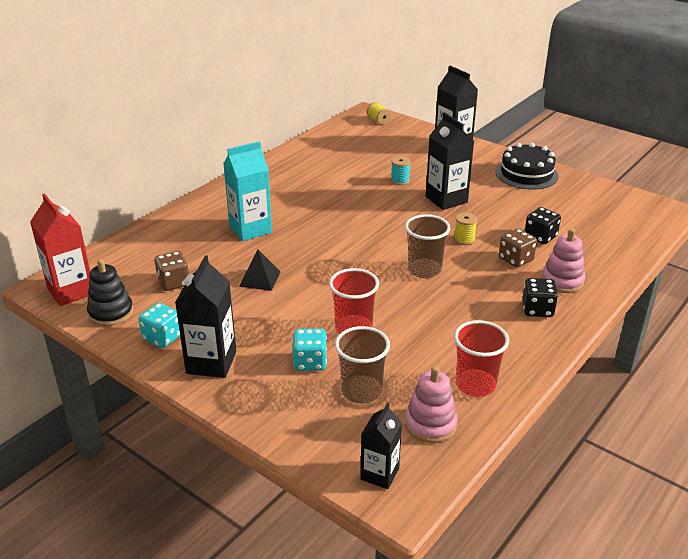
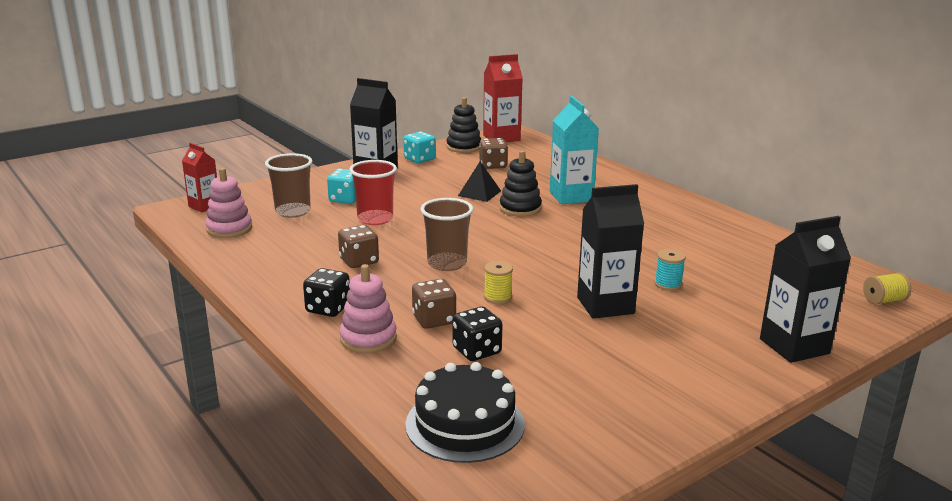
camera: 105 degrees right, 10 degrees down
black carton [361,403,402,489] -> red carton [182,143,217,212]
red cup [454,320,509,397] -> none
black cake [496,143,559,190] -> black cake moved to [405,362,525,463]
none -> brown dice [338,225,379,268]
none -> black stacking toy [500,150,542,217]

